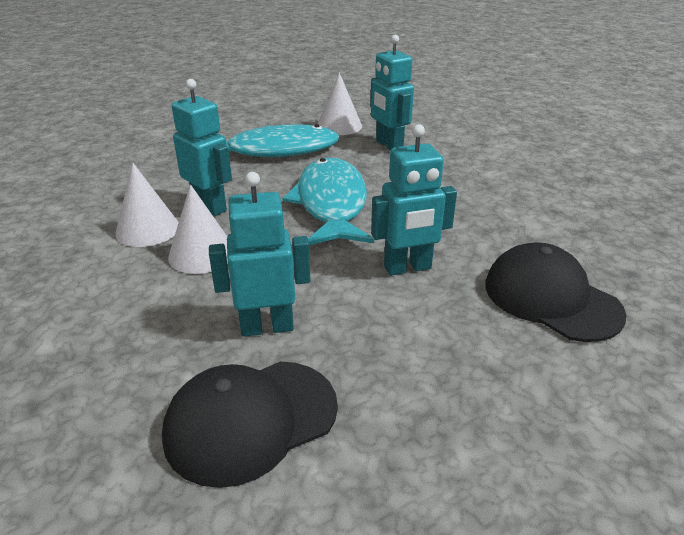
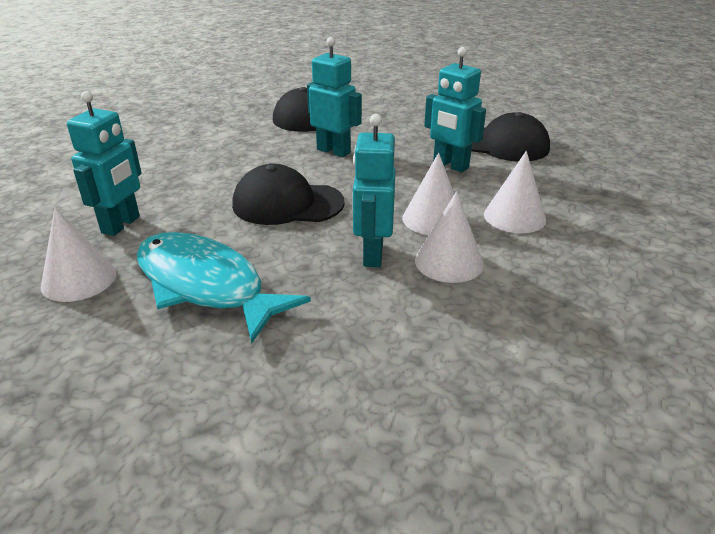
camera: 130 degrees left, 0 degrees up
turquoise fish [282,157,374,245] -> black cap [232,164,345,225]
none -> white cone [484,151,546,233]

